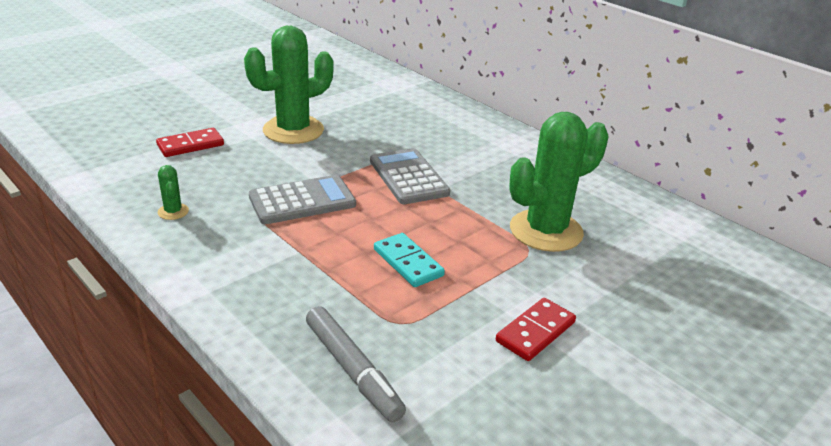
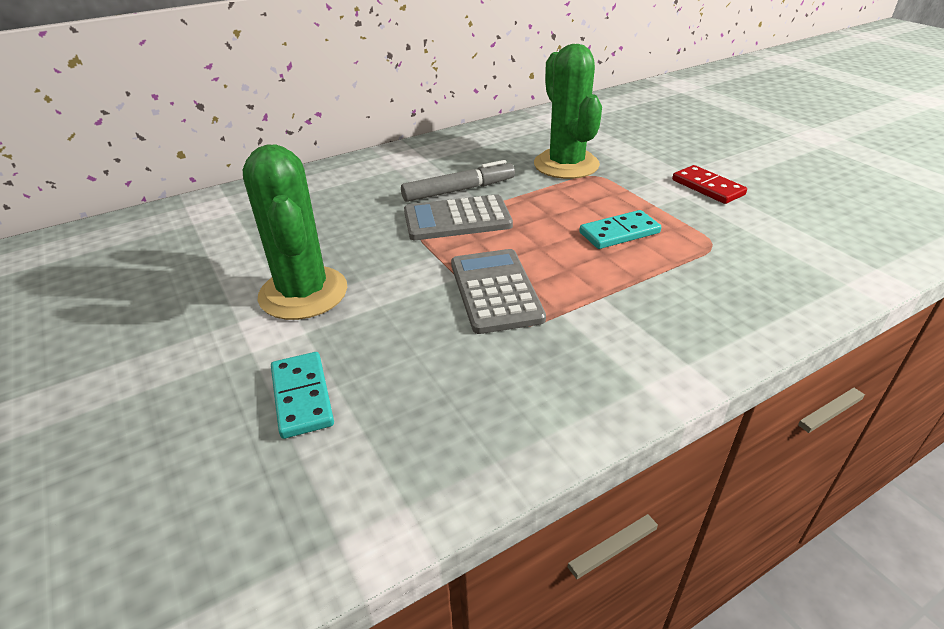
camera: 75 degrees left, 5 degrees up
red domino [156,128,224,157] -> turquoise domino [271,352,334,439]
green cactus [158,165,189,220] -> none
grey marker [306,306,406,422] -> grey marker moved to [401,160,515,202]

